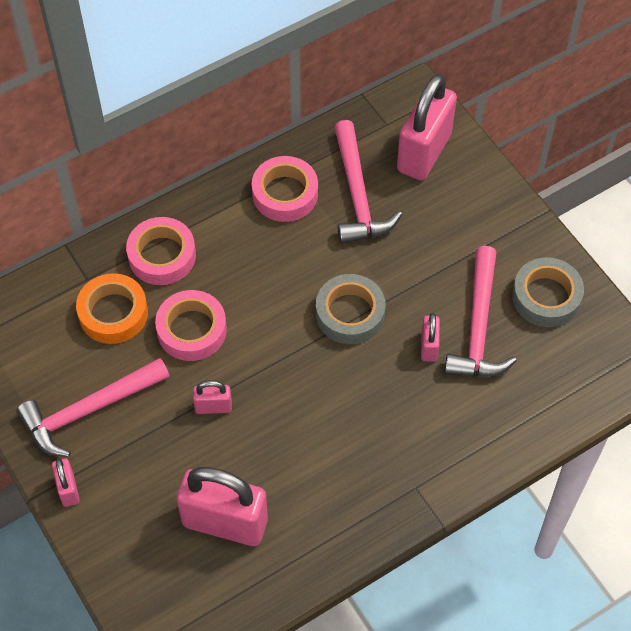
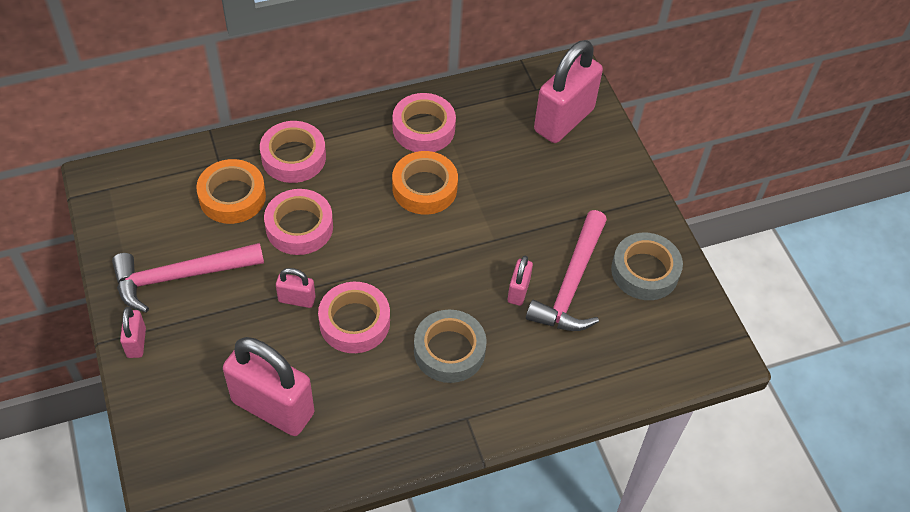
camera: 10 degrees right, 5 degrees down
grey tape [316,274,385,344] -> grey tape moved to [414,310,487,383]
pink hammer [334,120,402,244] -> none
none -> pink tape [318,282,390,353]
none -> orange tape [392,151,458,215]

